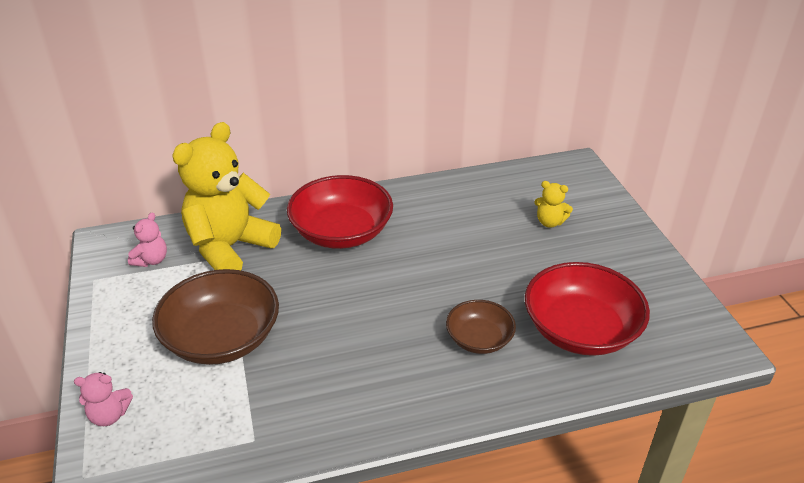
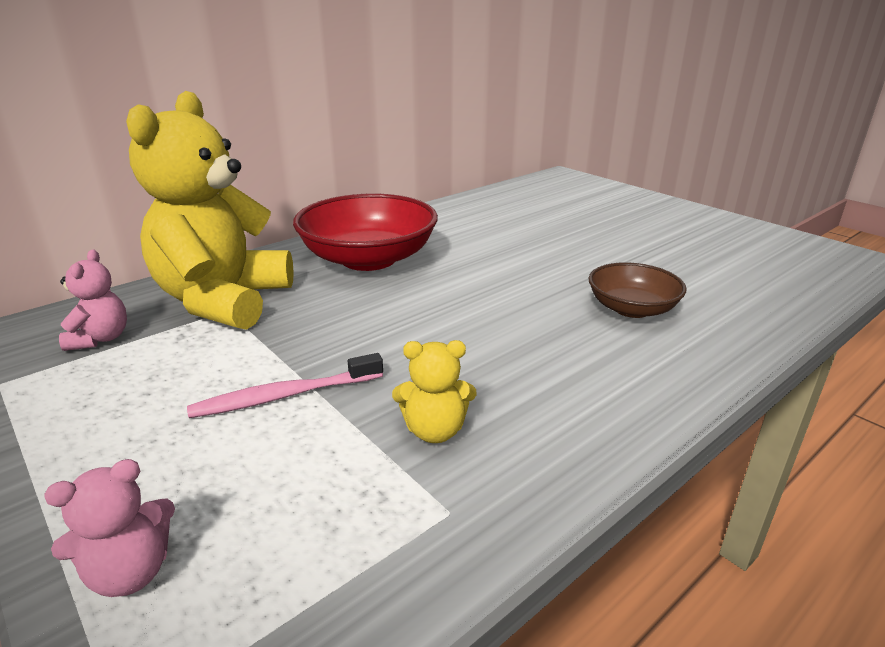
camera: 25 degrees left, 10 degrees down
brown bowl [152,269,279,365] -> pink toothbrush [187,353,383,418]
red bowl [525,262,650,356] -> none
yellow teddy bear [534,181,573,228] -> yellow teddy bear moved to [392,340,477,443]

